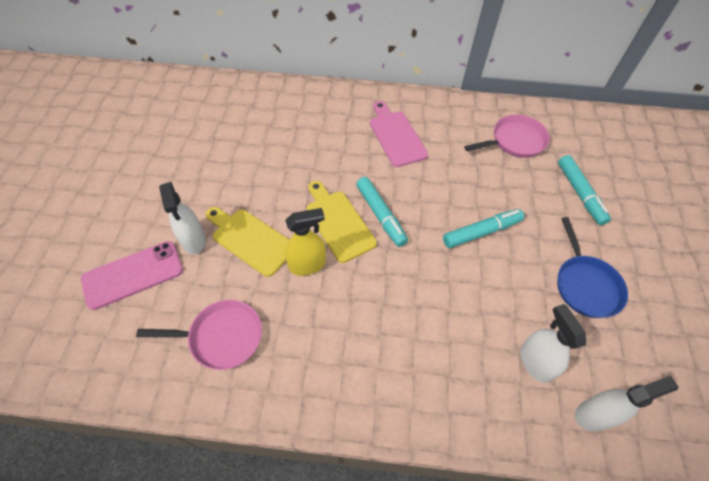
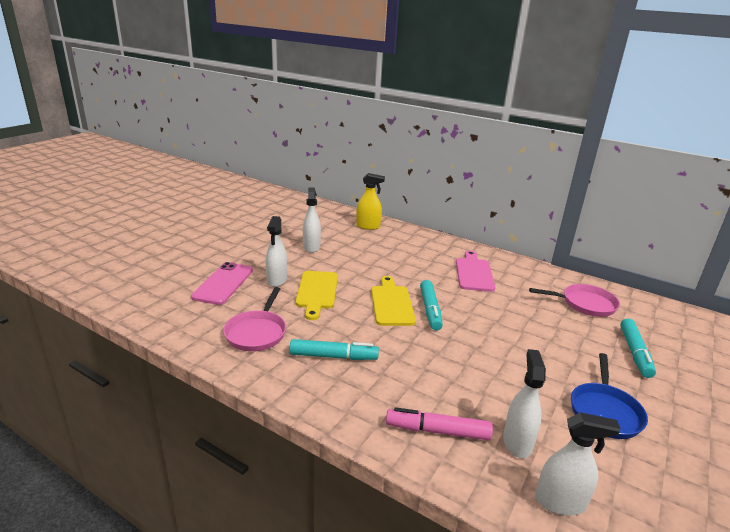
camera: 25 degrees right, 30 degrees down
pink phone [81,241,183,310] -> pink phone turned 75 degrees counterclockwise [191,262,253,305]
pink pan [136,300,262,370] -> pink pan turned 75 degrees clockwise [223,287,286,351]
yellow cutting board [206,207,289,277] -> yellow cutting board turned 150 degrees counterclockwise [295,271,338,320]
yellow spray bottle [285,208,326,276] -> yellow spray bottle moved to [356,173,385,230]
turquoise marker [443,209,524,248] -> turquoise marker moved to [289,339,379,360]
none -> white spray bottle [303,187,321,253]
none -> pink marker [386,407,493,441]

